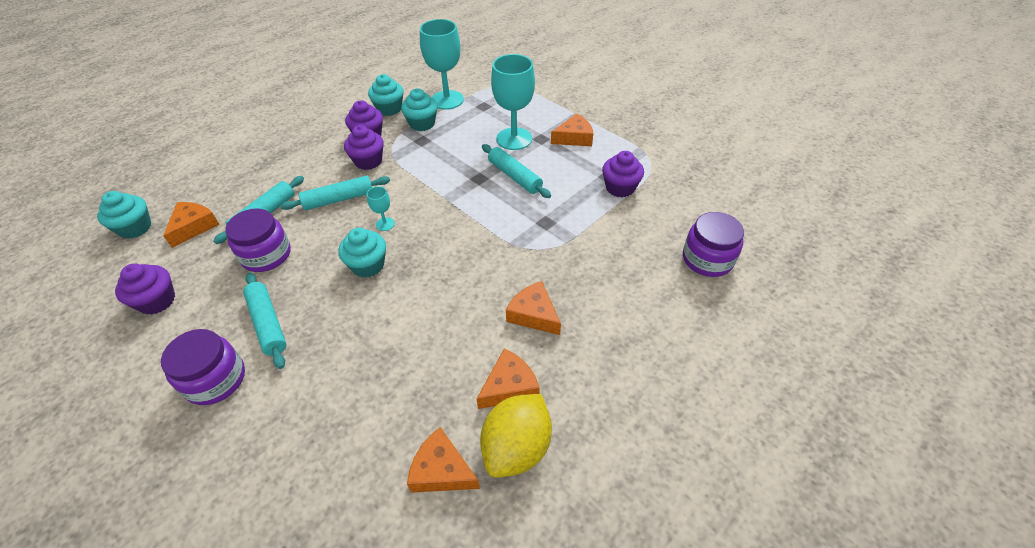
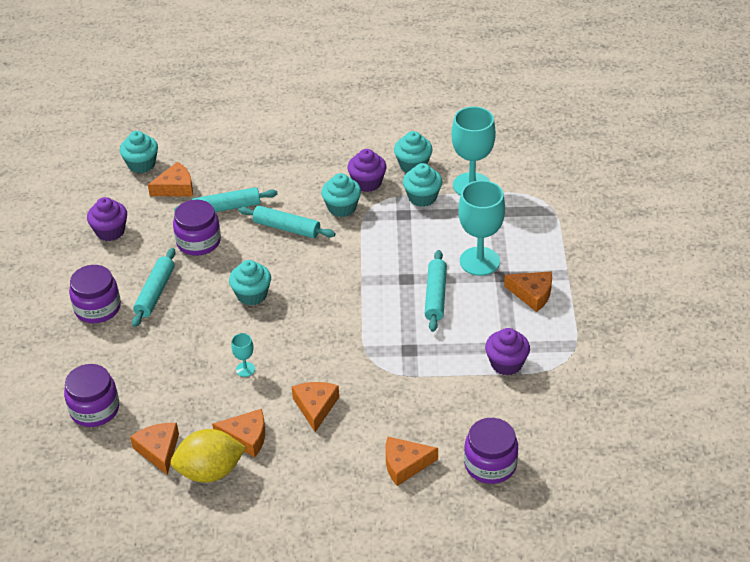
camera: 45 degrees right, 5 degrees down
purple cupcake [344,125,384,170] -> turquoise cupcake [321,173,361,217]
turquoise goblet [366,186,395,231] -> turquoise goblet moved to [231,333,255,377]
none -> purple jar [64,364,119,427]
none -> orange cheese [386,437,438,486]

